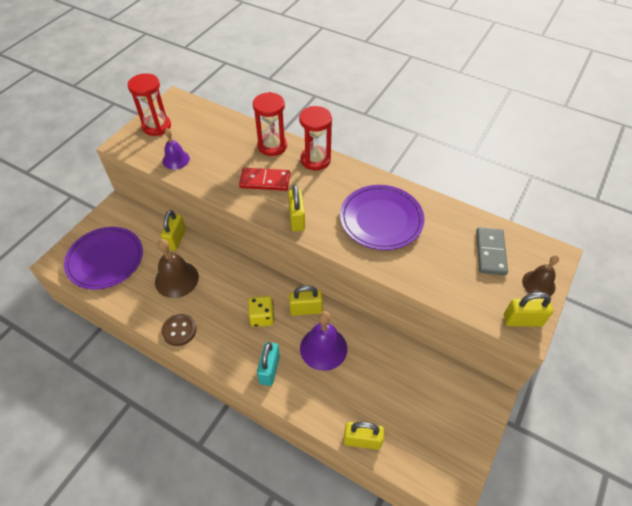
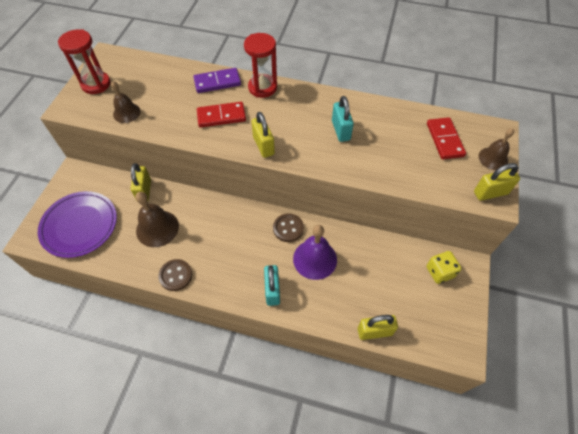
camera: 15 degrees left, 5 degrees up
purple bell [162,128,190,170] -> brown bell [111,81,141,123]
yellow dice [248,296,274,327] -> yellow dice moved to [426,251,461,284]
red hourglass [253,92,287,156] -> purple domino [193,68,241,93]
yellow padlock [289,285,323,316] -> brown button [273,213,304,242]
purple plate [340,185,424,250] -> turquoise padlock [332,96,354,142]
grey domino [476,227,508,275] -> red domino [427,117,466,159]

